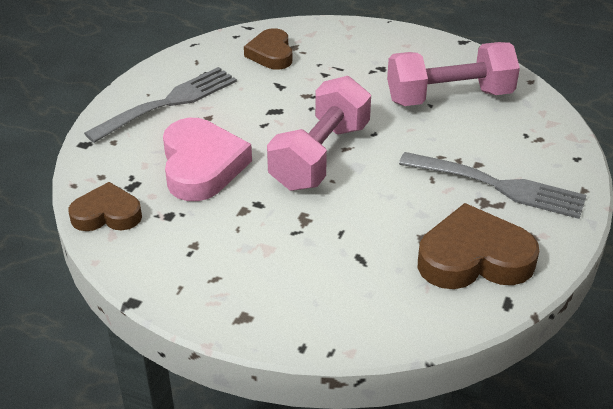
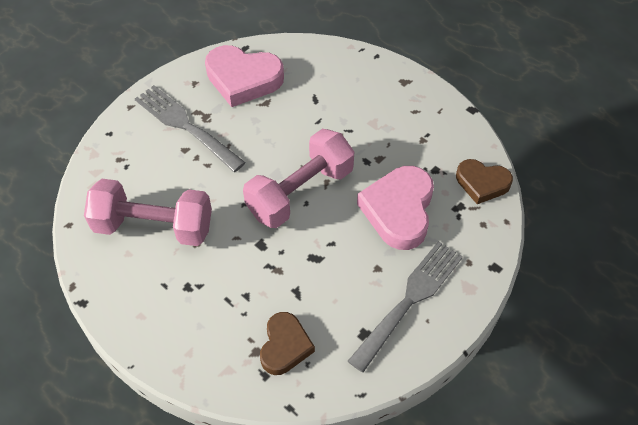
camera: 160 degrees left, 15 degrees up
grey fork [84,67,237,143] -> grey fork turned 150 degrees clockwise [348,241,463,373]
brown heart [418,203,539,289] -> pink heart [205,45,284,107]

